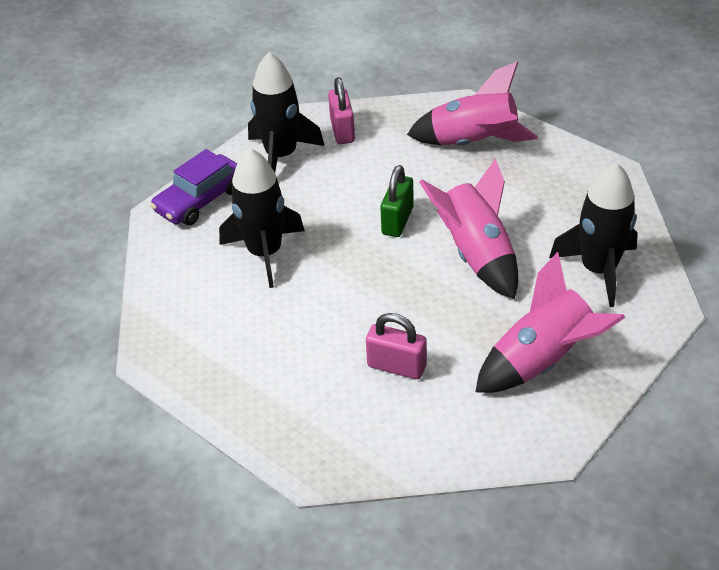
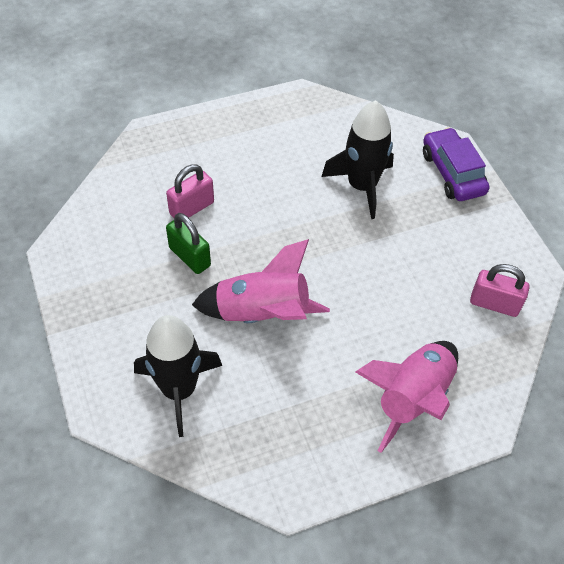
camera: 115 degrees right, 10 degrees up
black rocket [248,52,324,172] -> none
green padlock [380,165,414,237] -> green padlock moved to [166,213,211,274]
pink rocket [476,252,626,393] -> none

